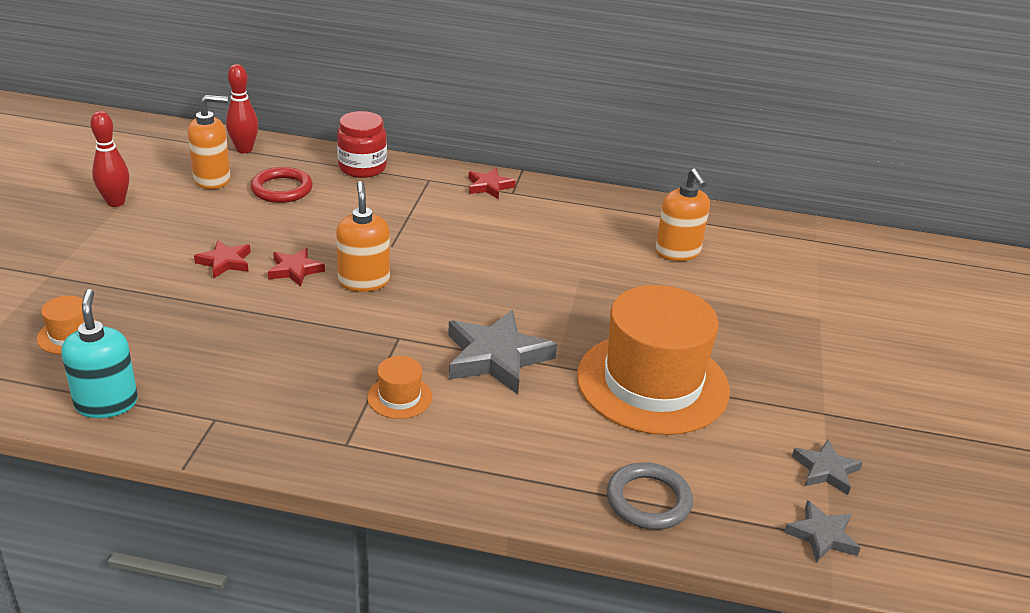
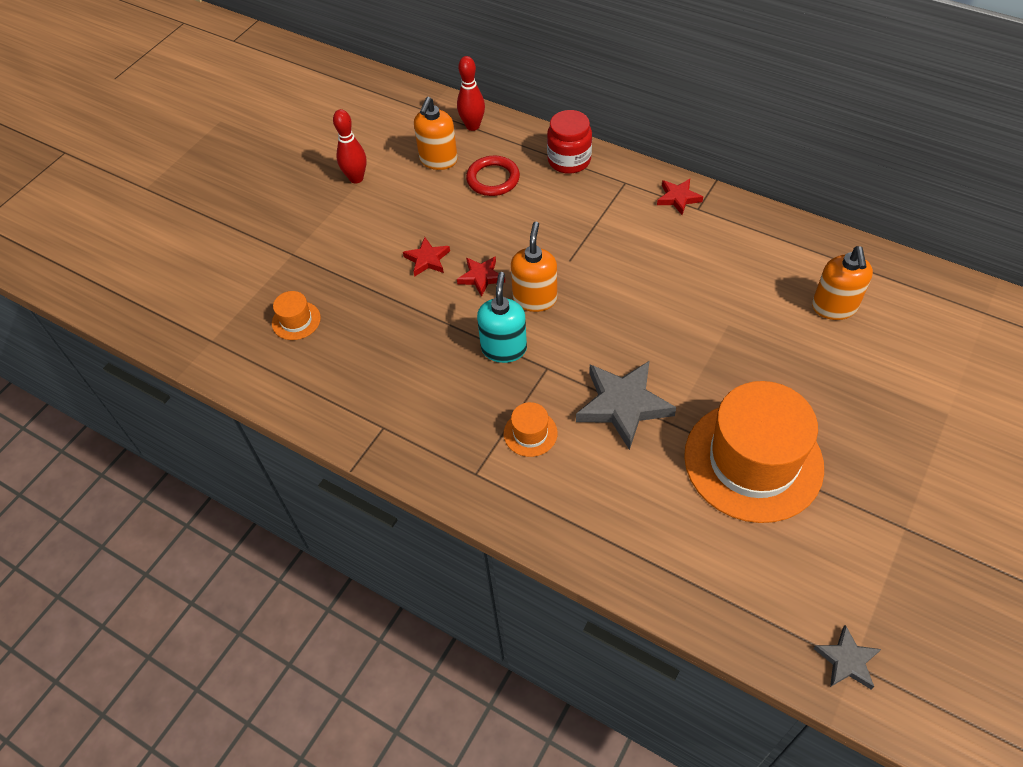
camera: 25 degrees right, 20 degrees up
turquoise soap dispenser [61,289,138,418] -> turquoise soap dispenser moved to [477,272,527,363]
orange soap dispenser [188,95,231,189] -> orange soap dispenser turned 105 degrees clockwise [414,97,458,170]
grey ring [607,462,693,530] -> none
grey star [792,439,863,495] -> none

